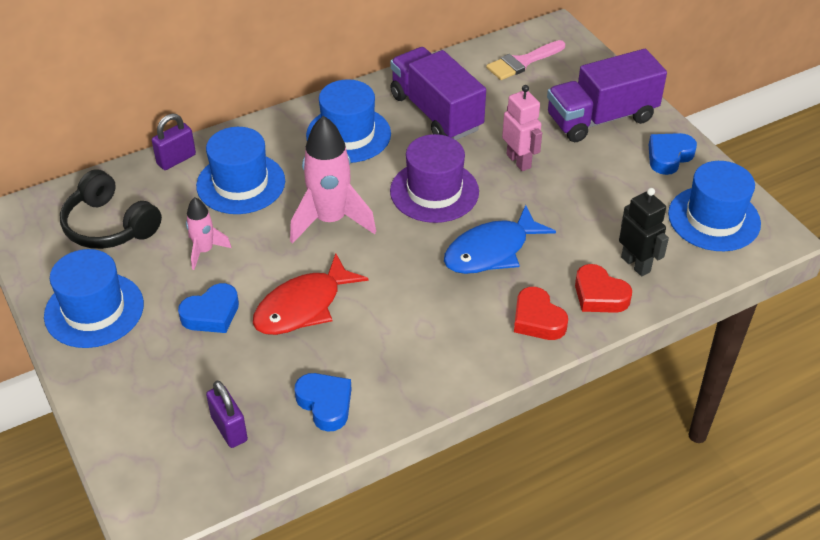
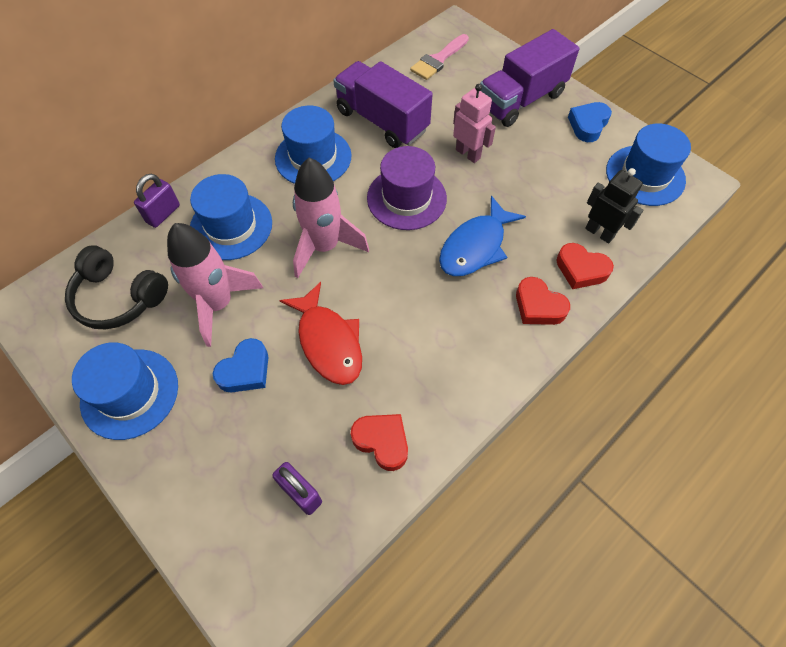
camera: 15 degrees left, 15 degrees up
pink rocket [186,197,232,270] -> pink rocket [167,223,263,347], size x1.86
red fish [253,254,369,335] -> red fish turned 60 degrees counterclockwise [279,282,362,385]
blue heart [295,373,352,432] -> red heart [351,414,408,471]

